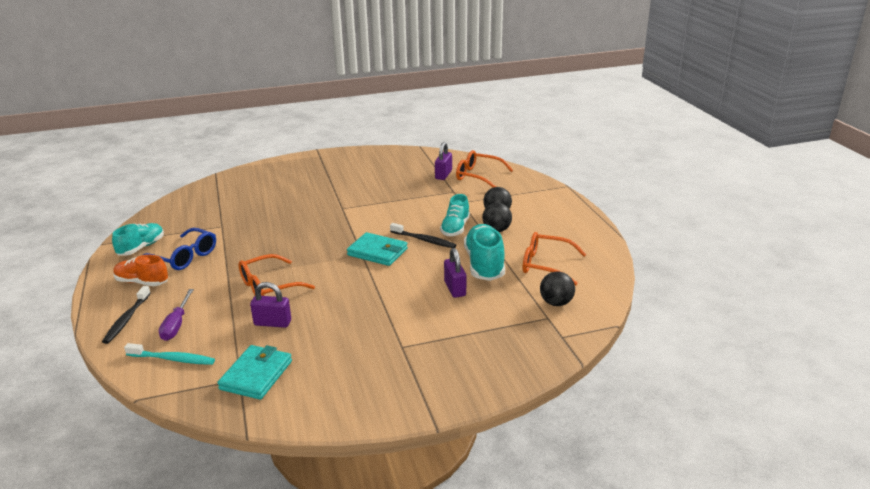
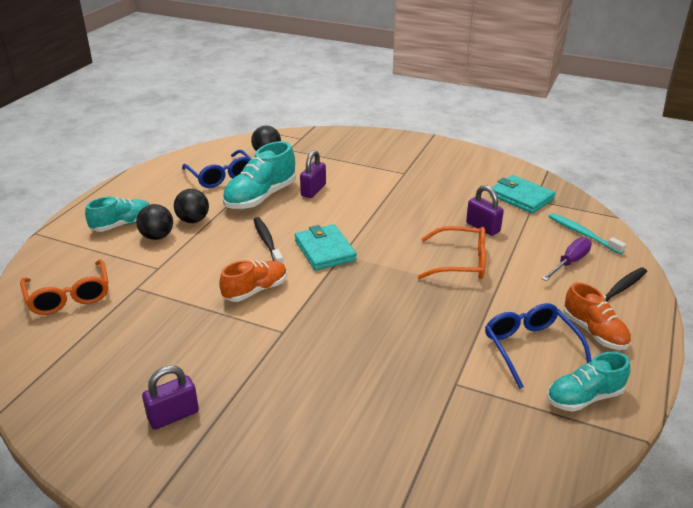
camera: 140 degrees left, 5 degrees up
turquoise wallet [217,345,292,400] -> turquoise wallet turned 75 degrees clockwise [489,175,555,214]
purple padlock [435,142,452,180] -> purple padlock moved to [142,366,199,429]
turquoise shoe [440,194,470,236] -> turquoise shoe moved to [85,197,150,232]
orange glasses [523,232,586,286] -> blue glasses [182,150,251,188]
none -> orange shoe [219,260,287,302]

